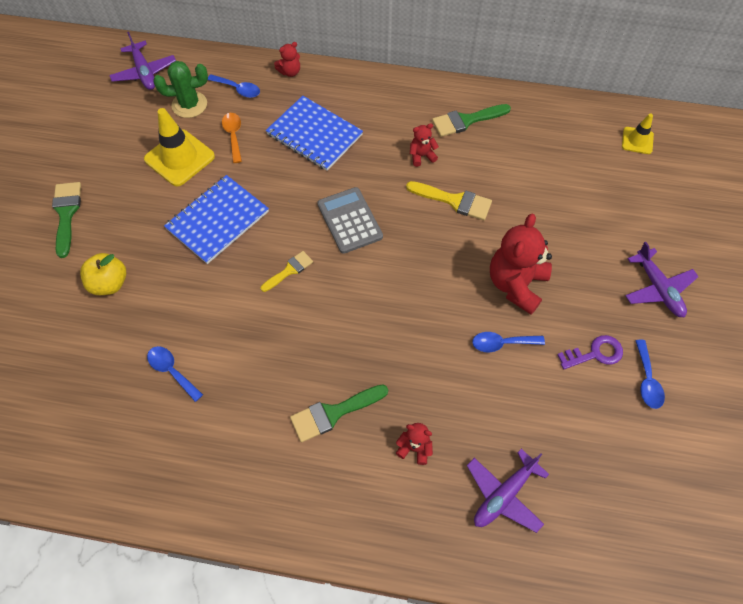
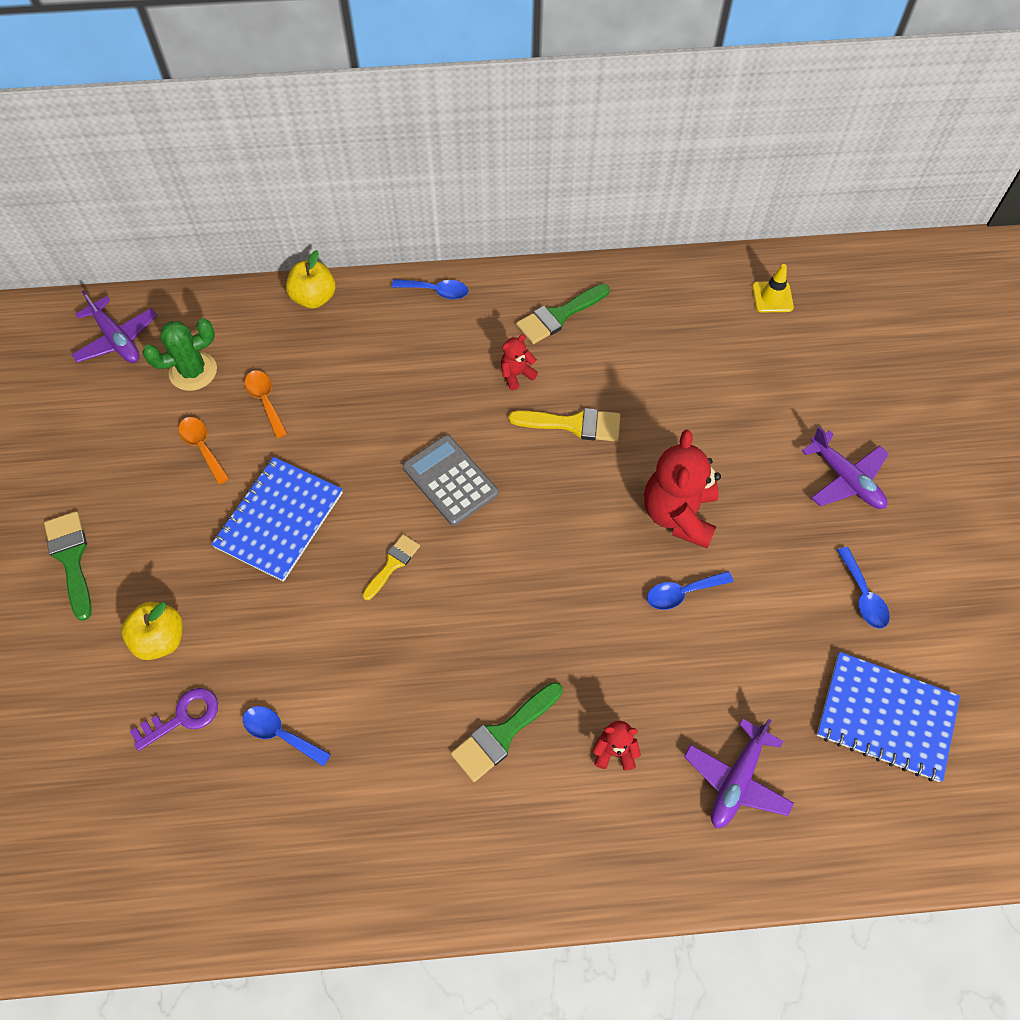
camera: 15 degrees left, 0 degrees up
yellow traffic cone [144,108,215,187] -> orange spoon [178,417,229,484]
blue spoon [208,74,260,98] -> blue spoon moved to [392,279,468,300]
blue notebook [266,96,363,171] -> blue notebook moved to [817,652,960,782]
red teddy bear [274,42,300,77] -> yellow apple [286,250,335,309]
purple key [557,335,623,369] -> purple key moved to [130,688,218,751]

